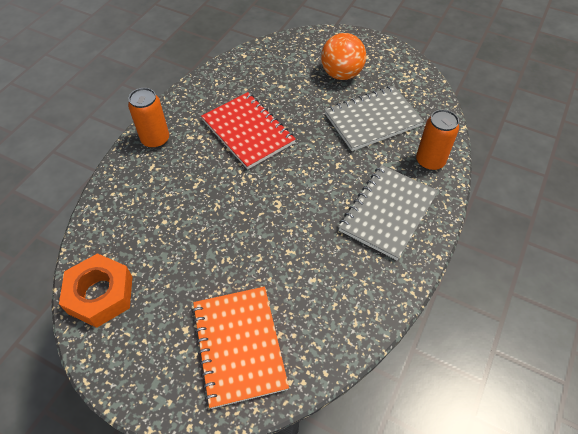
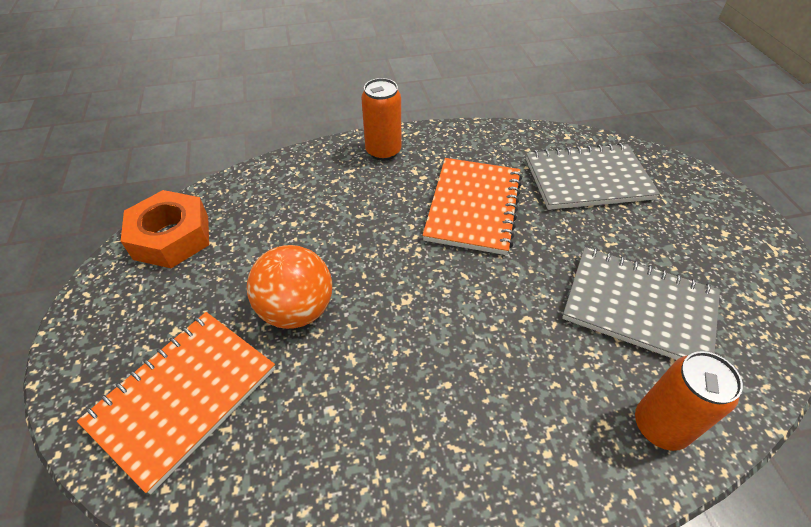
camera: 50 degrees right, 5 degrees down
red notebook [201,92,296,169] -> orange notebook [423,158,522,255]
orange ball [321,33,366,80] -> orange ball moved to [247,245,332,329]
grey notebook [338,165,438,260] -> grey notebook moved to [526,143,660,210]

